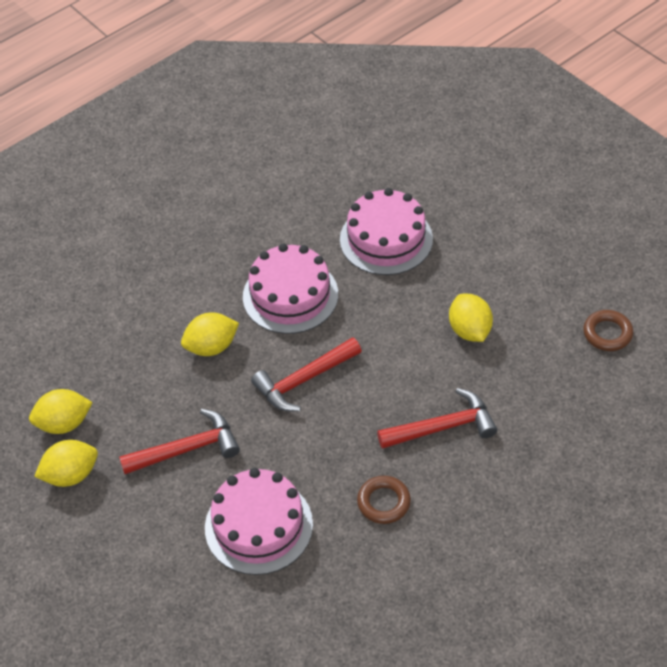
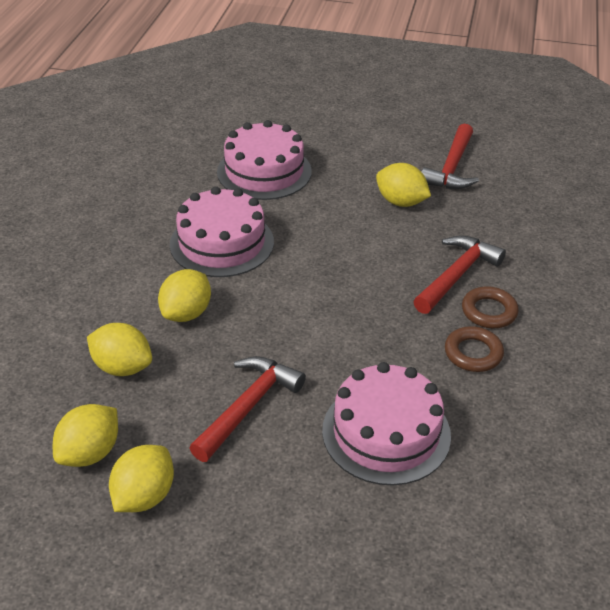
camera: 40 degrees left, 10 degrees down
red hammer [251,337,362,411] -> red hammer moved to [421,124,479,189]
brown ring [583,310,633,351] -> brown ring moved to [462,286,519,328]
none -> yellow lemon [87,323,152,376]

